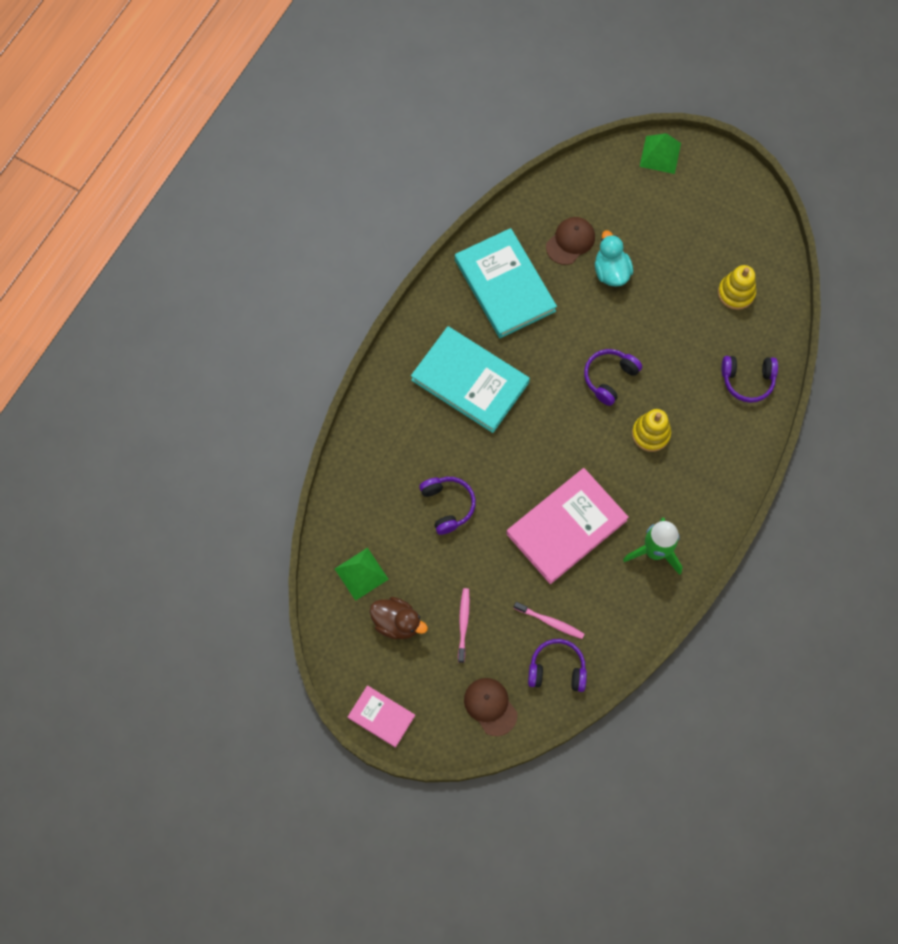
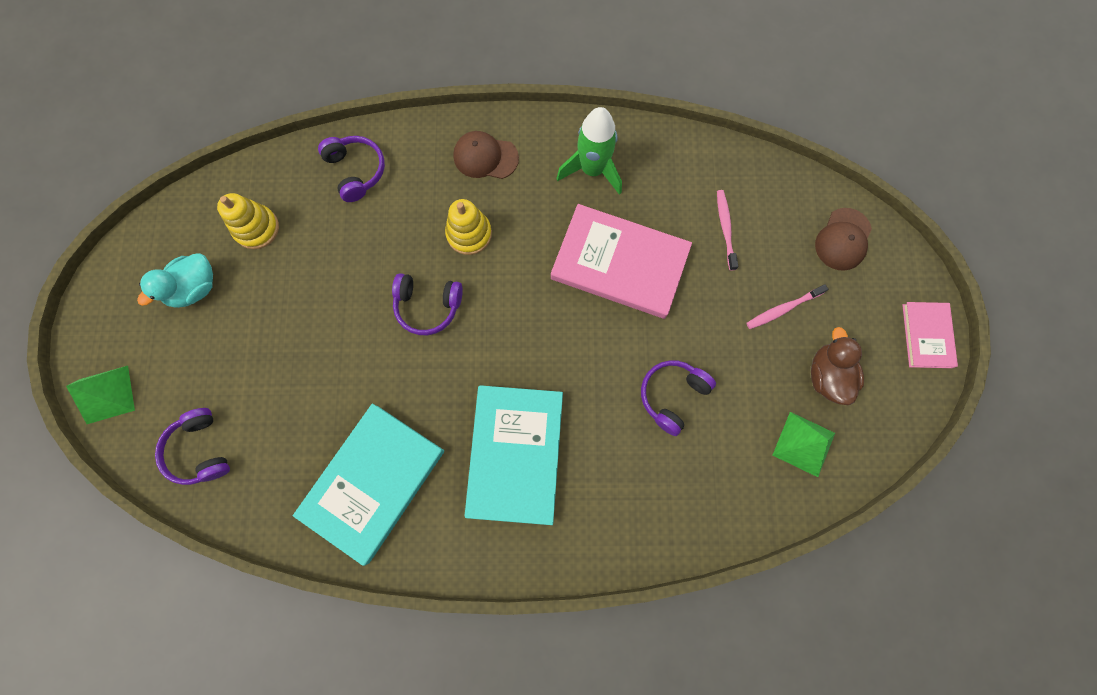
camera: 120 degrees left, 5 degrees up
purple headphones [528,639,587,692] -> purple headphones moved to [155,408,230,485]
brown cap [546,217,595,265] -> brown cap moved to [453,131,519,179]
turquoise duck [595,230,633,287] -> turquoise duck moved to [137,253,213,308]

